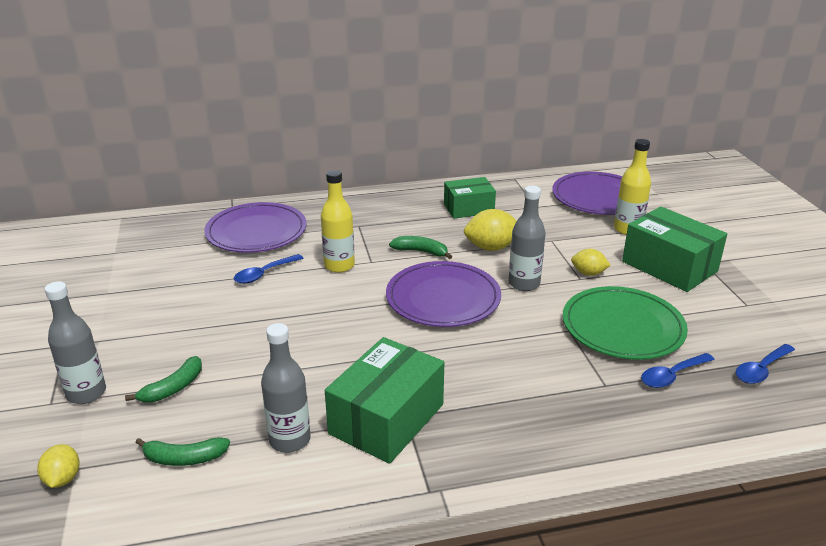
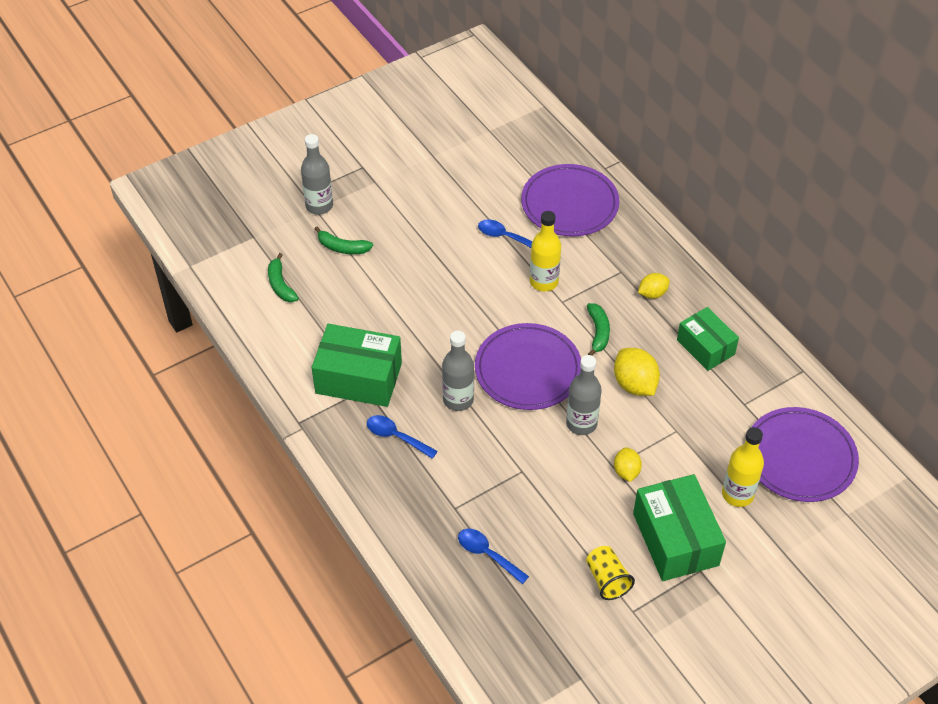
camera: 70 degrees right, 20 degrees up
yellow lemon [37,444,79,488] -> yellow lemon moved to [638,273,670,299]
grey bottle [261,323,311,453] -> grey bottle moved to [442,331,474,411]
green plate [563,286,688,360] -> none
green box [622,207,727,292] -> green box turned 45 degrees counterclockwise [633,474,726,581]
blue spoon [736,344,795,384] -> blue spoon moved to [367,415,438,459]
none -> yellow cup [586,546,635,600]

